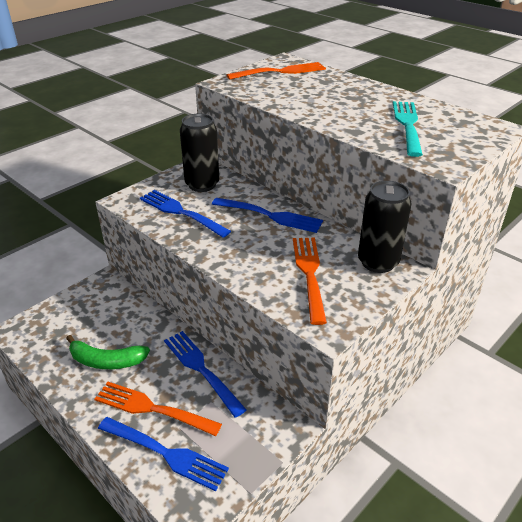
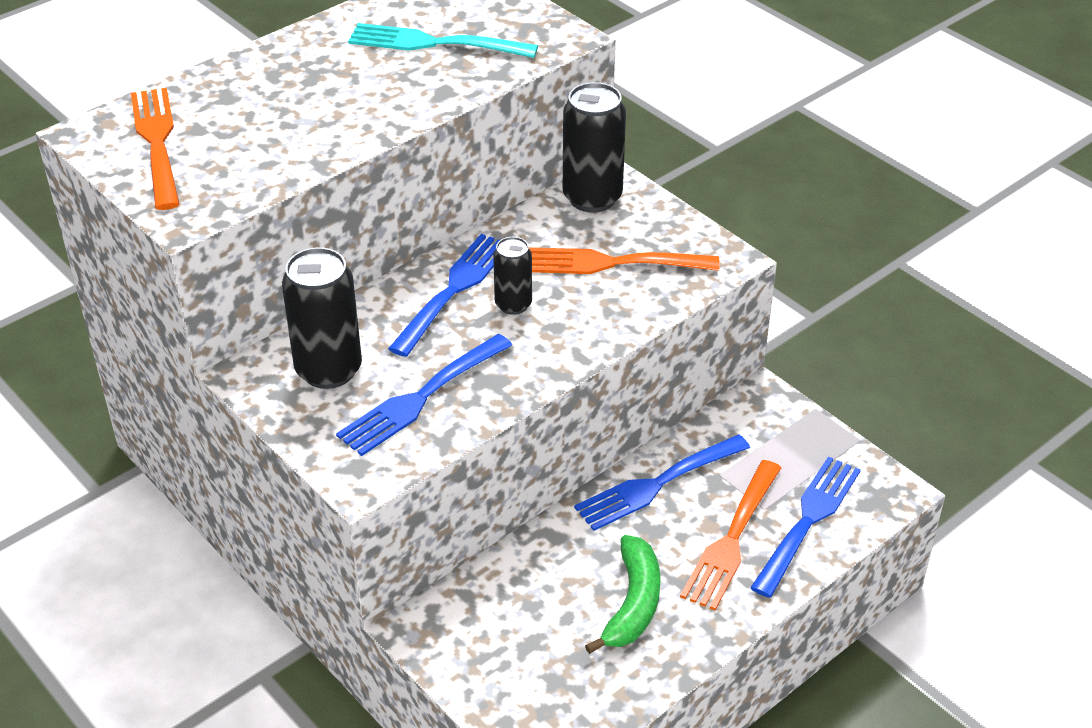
camera: 85 degrees left, 5 degrees up
none -> black can [493,237,532,315]

